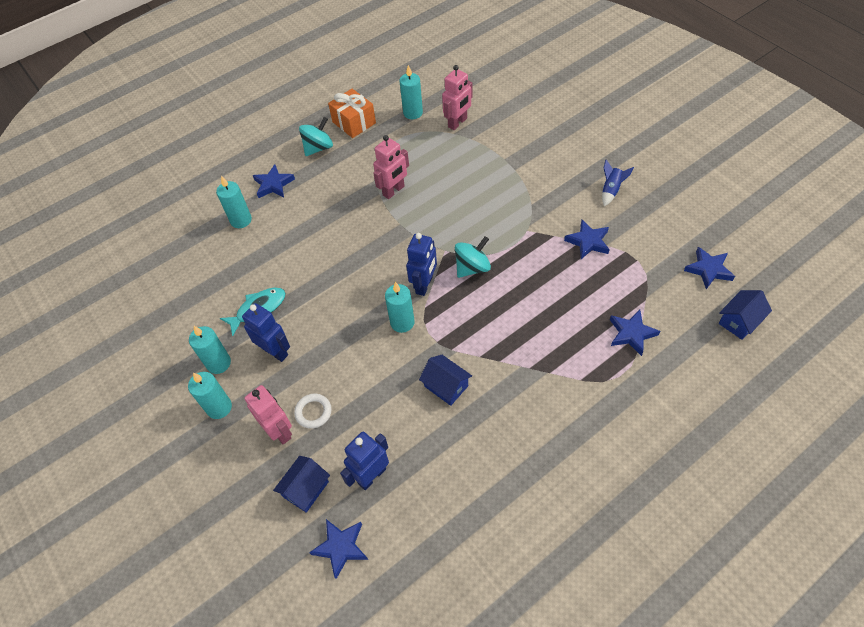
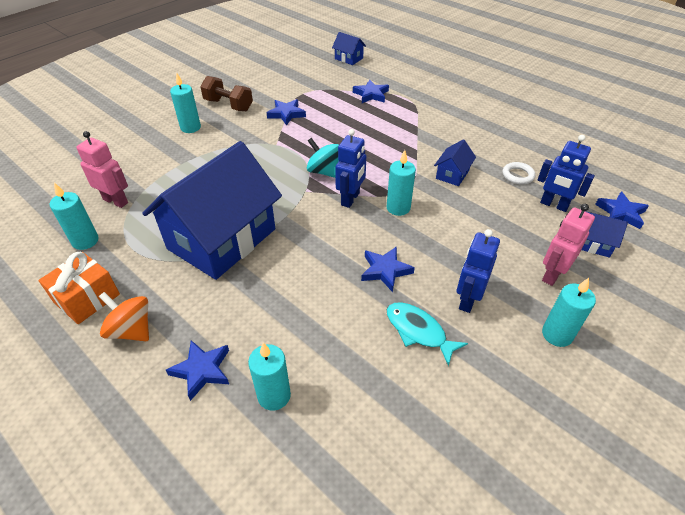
camera: 105 degrees left, 10 degrees down
turquoise candle [189,326,231,374] -> turquoise candle moved to [170,72,201,133]
white ring [294,394,332,429] -> white ring moved to [503,162,536,184]
turquoise spinning top [299,117,333,156] -> orange spinning top [99,292,149,341]
pink robot [373,135,409,199] -> blue house [143,141,282,280]
blue robot [406,233,437,296] -> blue robot turned 105 degrees clockwise [335,129,366,208]
blue rocket [602,160,634,206] -> brown dumbbell [200,76,253,111]
blue star [684,247,735,289] -> blue star moved to [361,246,415,292]

